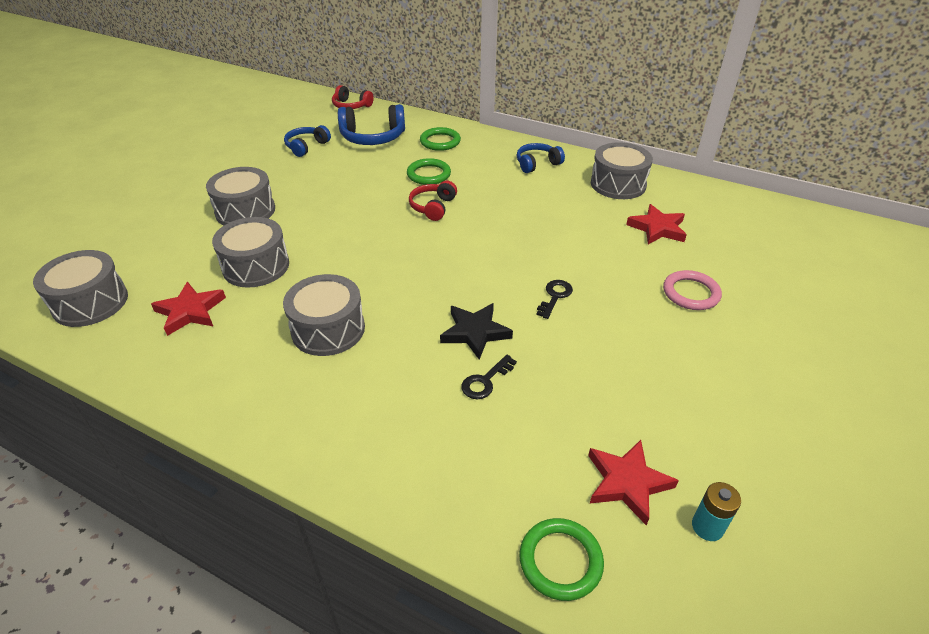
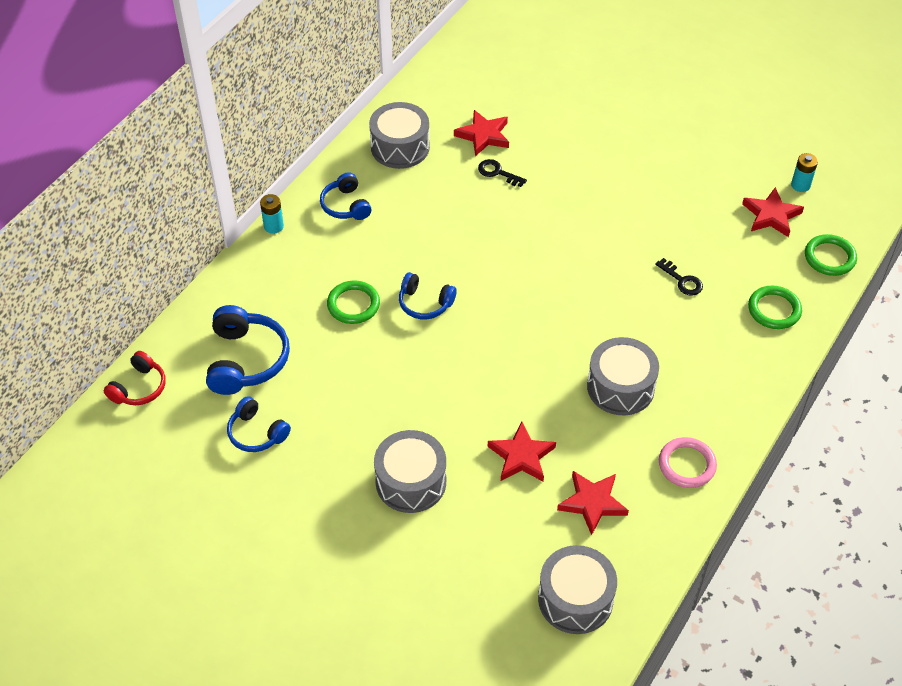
camera: 85 degrees left, 10 degrees up
grey drum [212,217,289,288] -> red star [488,421,556,482]
red headphones [409,181,457,221] -> blue headphones [399,272,457,319]
green ring [420,127,461,151] -> green ring moved to [748,286,802,329]
black star [440,303,513,360] -> none
black key [537,280,573,319] -> black key moved to [478,159,527,187]
pink ring [663,270,722,310] -> pink ring moved to [659,437,717,488]
none -> turquoise battery [260,194,284,234]

